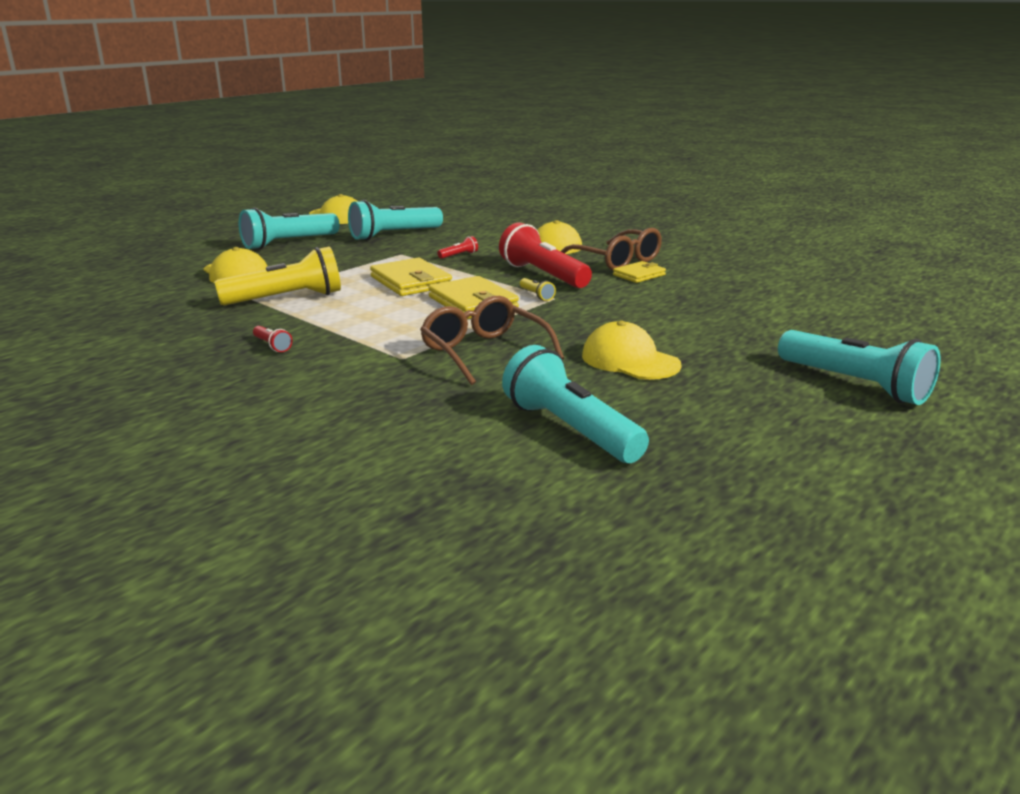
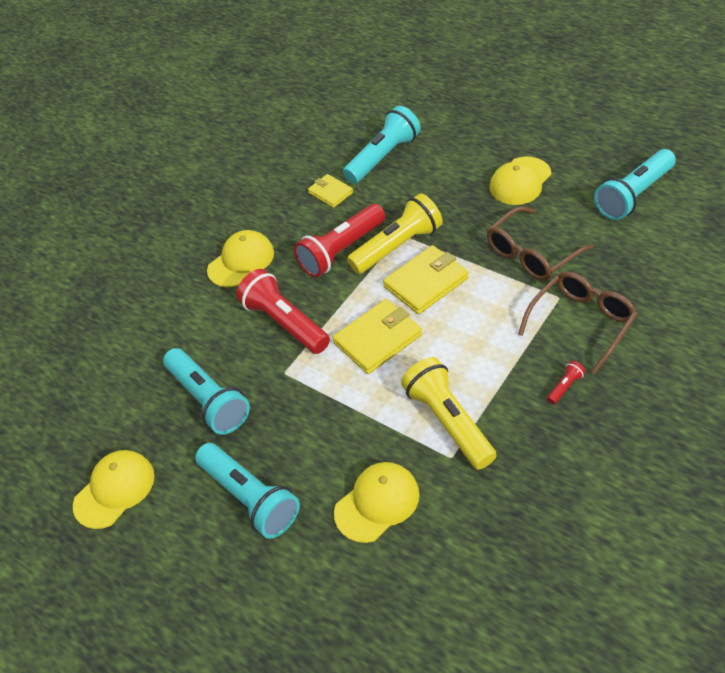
camera: 90 degrees left, 25 degrees up
red flashlight [437,236,478,259] -> red flashlight [236,269,330,354], size x2.44
yellow flashlight [520,278,556,301] -> yellow flashlight [347,193,443,274], size x2.44
brown glasses [560,228,662,271] -> brown glasses moved to [518,271,638,375]
turquoise flashlight [778,330,941,405] -> turquoise flashlight moved to [343,106,421,184]

